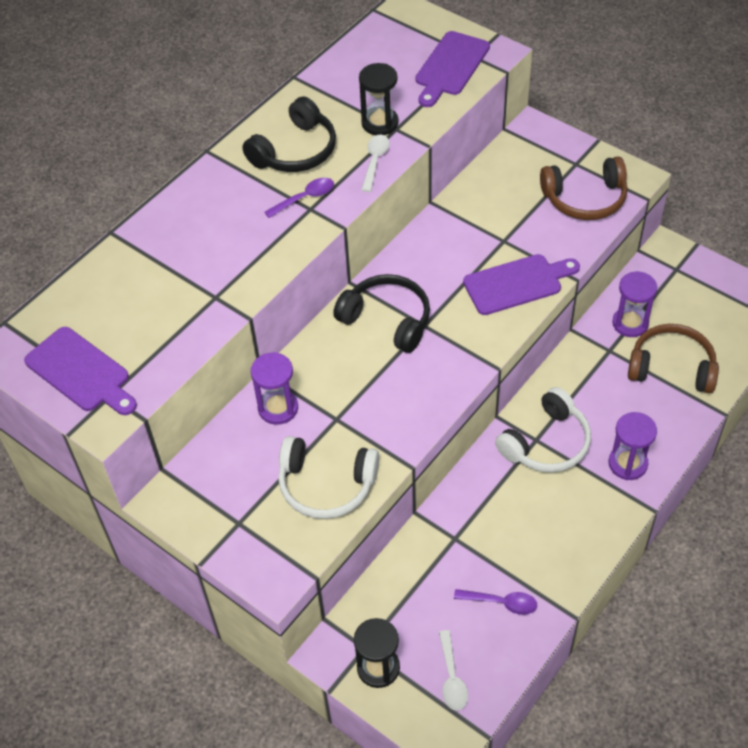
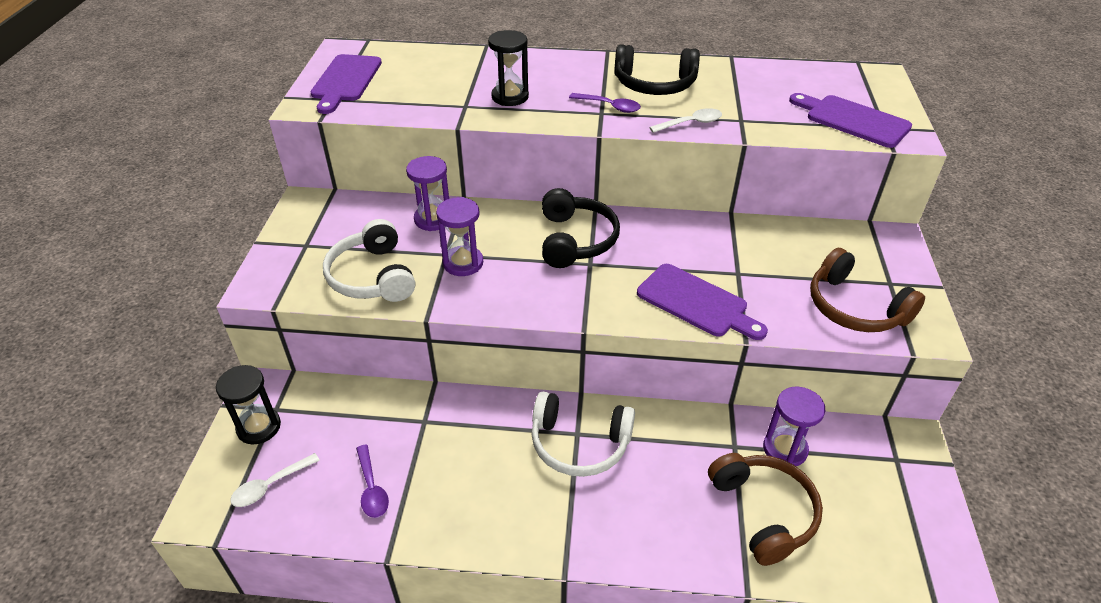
camera: 55 degrees right, 10 degrees down
black hourglass [359,63,399,135] -> black hourglass moved to [488,30,529,106]
purple cutting board [415,31,490,107] -> purple cutting board turned 45 degrees clockwise [789,93,912,148]
purple hourglass [609,412,657,480] -> purple hourglass moved to [436,197,483,276]

